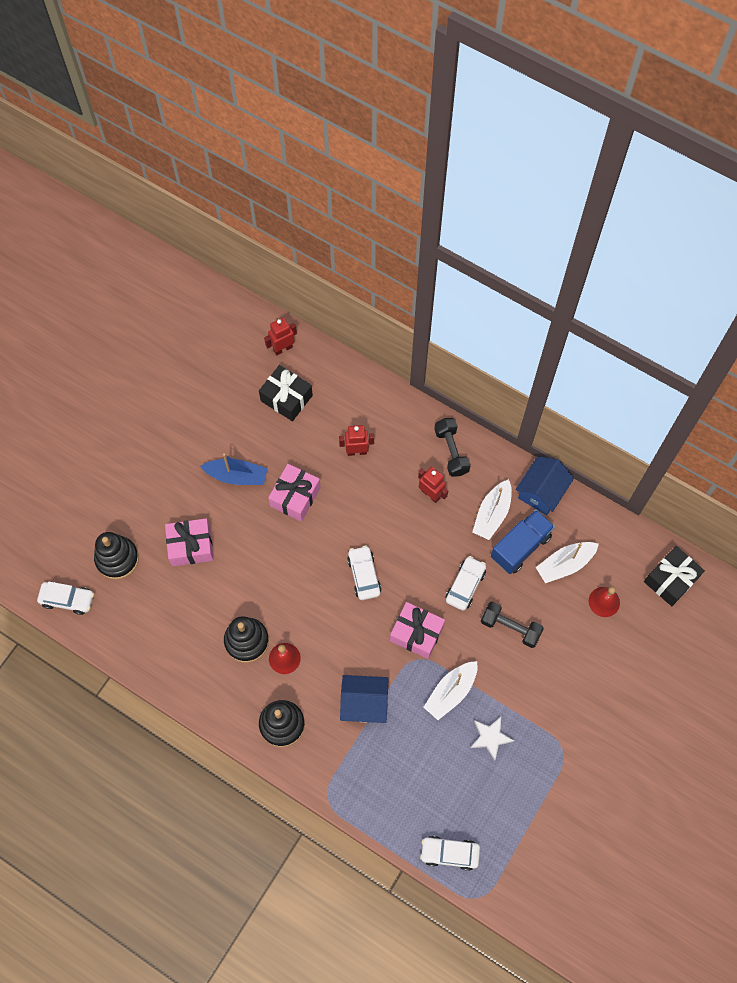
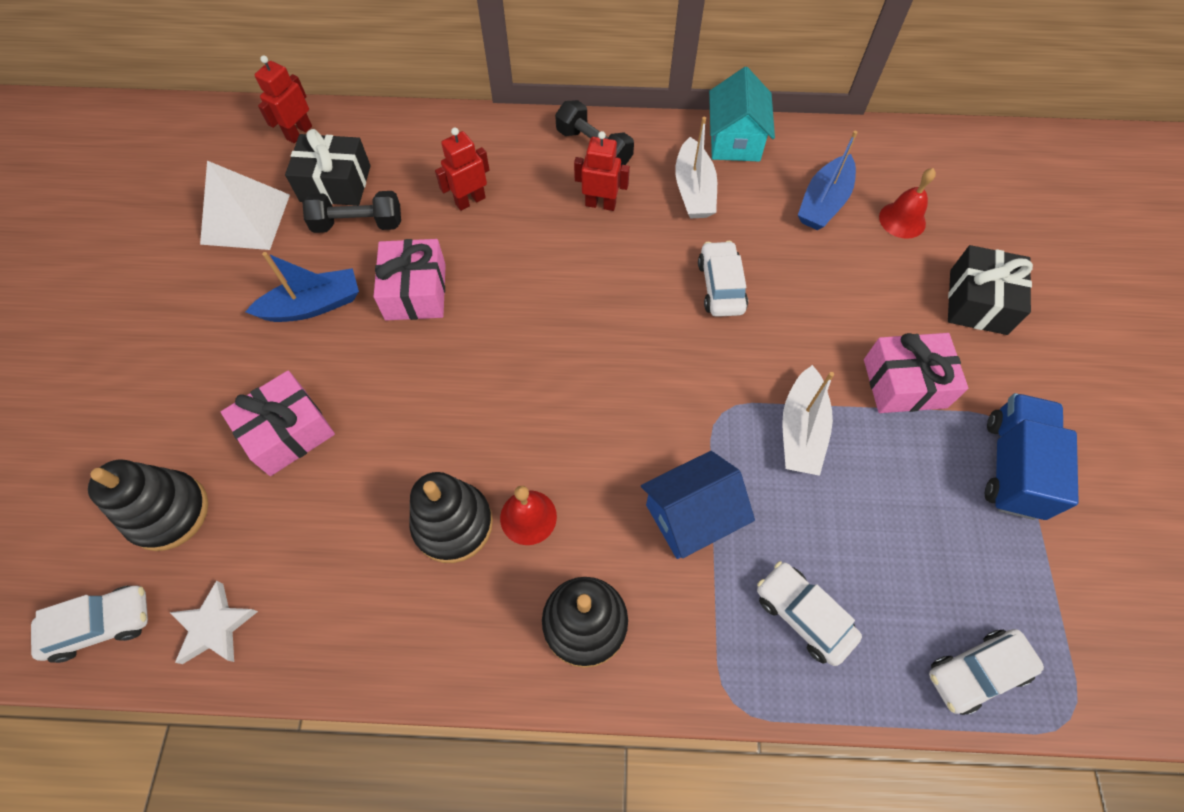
camera: 30 degrees left, 5 degrees down
white car [347,545,382,600] -> white car moved to [757,561,862,666]
pink gift [390,602,445,659] -> pink gift moved to [864,333,968,413]
white star [471,717,514,761] -> white star moved to [170,581,258,664]
black dumbbell [481,601,544,648] -> black dumbbell moved to [302,191,401,233]
blue truck [491,509,555,574] -> blue truck moved to [985,393,1079,520]
blue house [516,456,574,515] -> turquoise house [709,67,775,161]
white boat [536,542,599,583] -> blue boat [798,131,858,230]
black gift [644,546,705,606] -> black gift moved to [948,245,1033,335]
none -> white pyramid [200,161,290,250]

